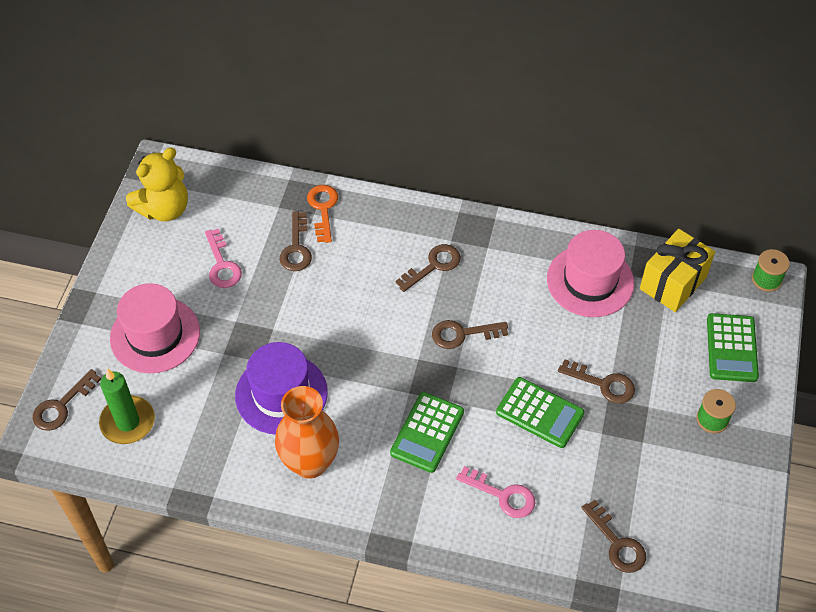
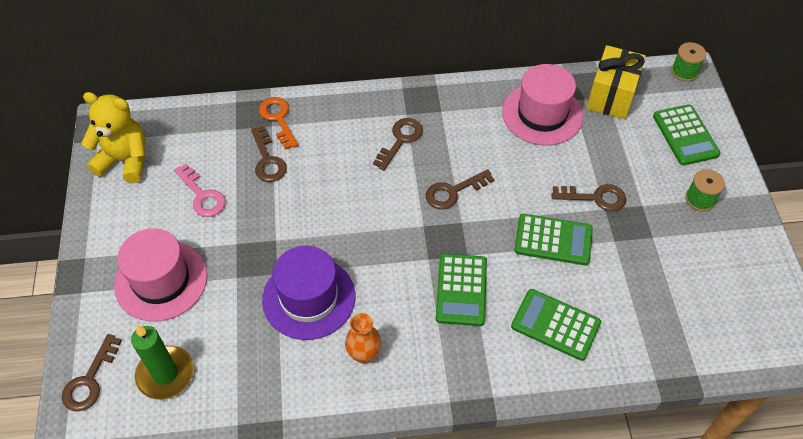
camera: 20 degrees left, 0 degrees up
yellow teddy bear [126,147,188,221] -> yellow teddy bear turned 105 degrees counterclockwise [81,92,146,183]
orange vase [275,386,339,479] -> orange vase [345,313,381,364], size x0.56
pink key [456,466,536,518] -> green calculator [511,289,601,361]
brown key [581,500,646,573] -> none

